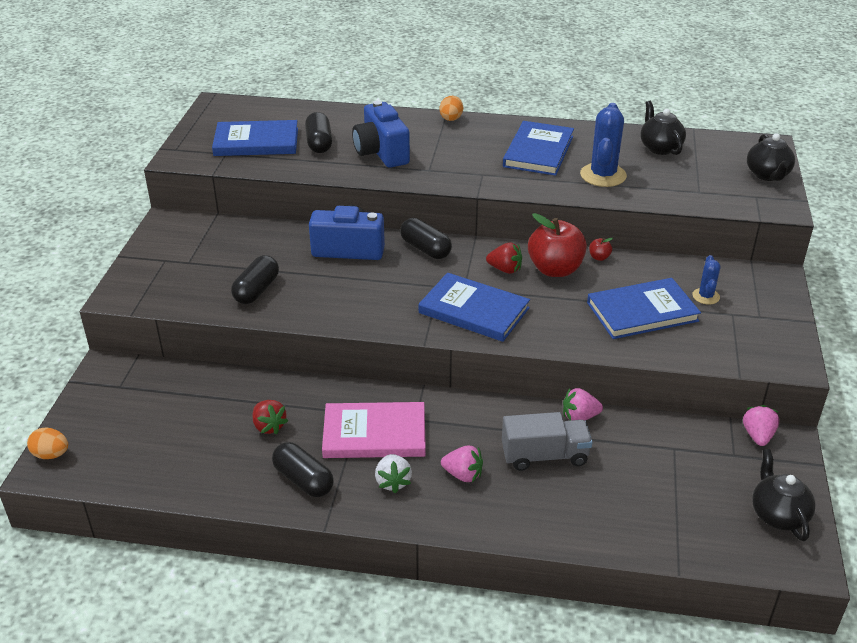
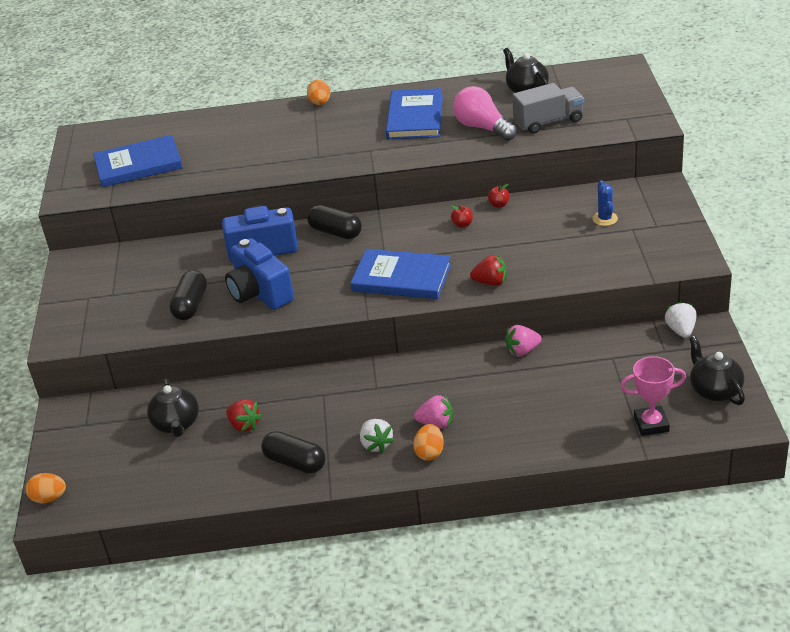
camera: 10 degrees left, 0 degrees up
black capsule [305,112,332,153] -> none
pink book [322,402,426,458] -> none
blue camera [352,100,410,168] -> blue camera moved to [225,238,294,310]
red strawberry [486,242,522,274] -> red strawberry moved to [470,255,507,286]
grey truck [502,412,593,471] -> grey truck moved to [512,83,584,134]
red apple [528,213,587,277] -> red apple [451,206,473,228], size x0.40
blue cactus [580,103,627,187] -> pink light bulb [453,86,517,141]
blue book [587,278,701,339] -> none
pink strawberry [743,405,780,446] -> white strawberry [665,301,696,338]
black teapot [747,133,795,181] -> black teapot moved to [147,378,199,437]
none -> orange egg [413,424,444,461]
none -> pink trophy [620,356,686,436]

